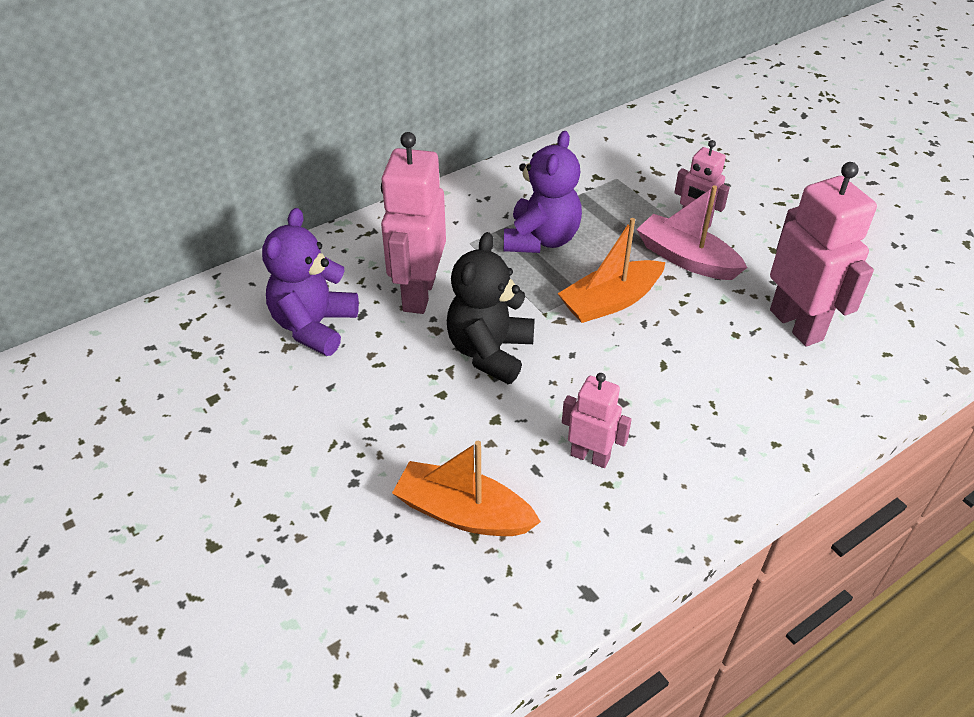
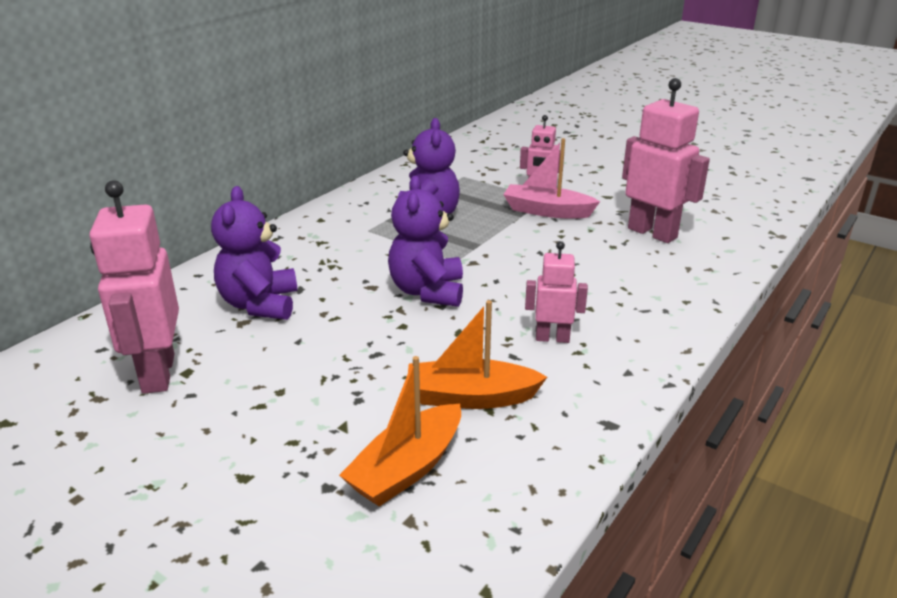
camera: 20 degrees left, 15 degrees down
pink robot [381,132,446,314] -> pink robot moved to [89,180,179,394]
black teddy bear [447,232,535,384] -> purple teddy bear [388,176,463,307]
orange boat [557,218,666,323] -> orange boat moved to [339,356,461,506]

